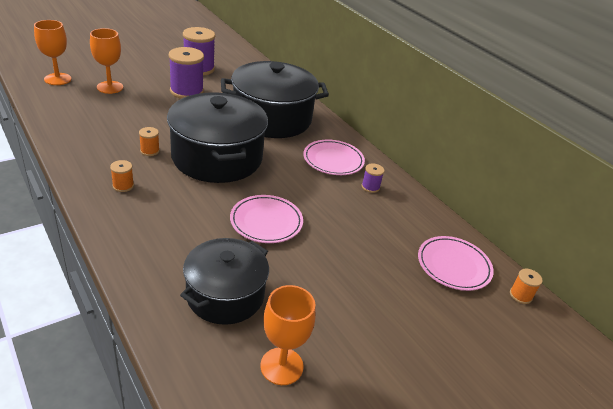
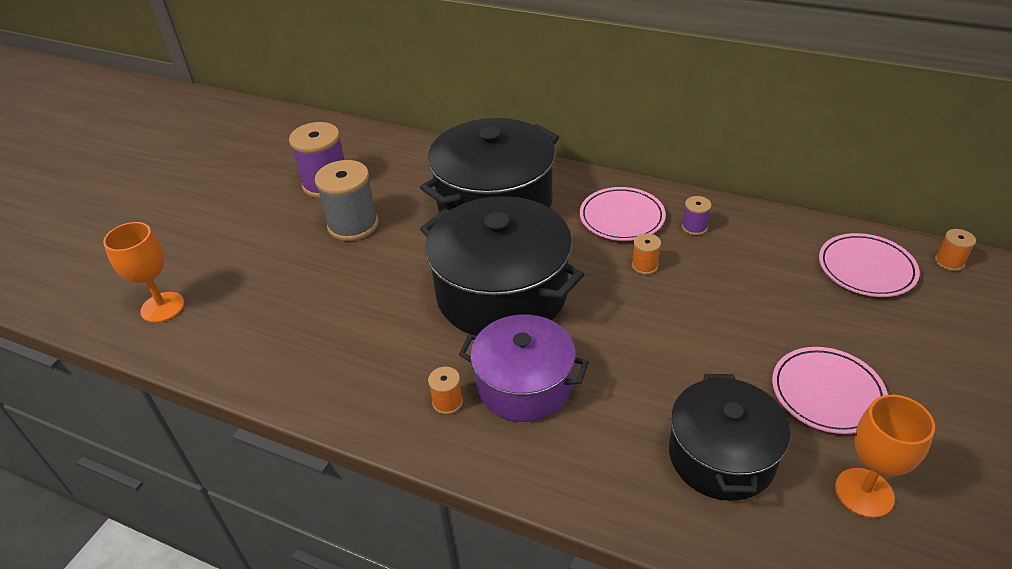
camera: 25 degrees left, 5 degrees up
orange goblet [90,28,123,94] -> none
orange spool [139,127,160,156] -> orange spool moved to [632,233,661,275]
purple spool [169,47,204,99] -> grey spool [315,160,378,241]
pink plate [230,195,303,243] -> pink plate moved to [772,347,888,434]
none -> purple pot [459,314,589,422]

